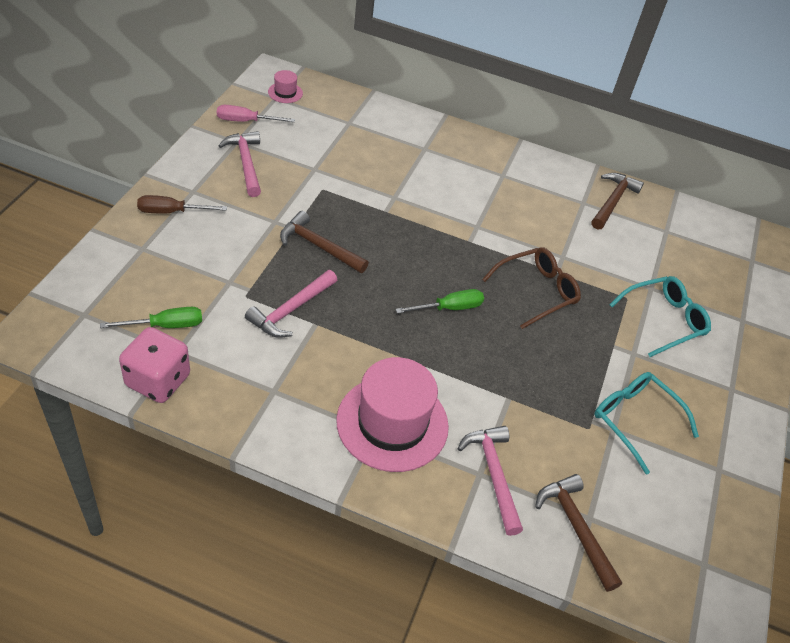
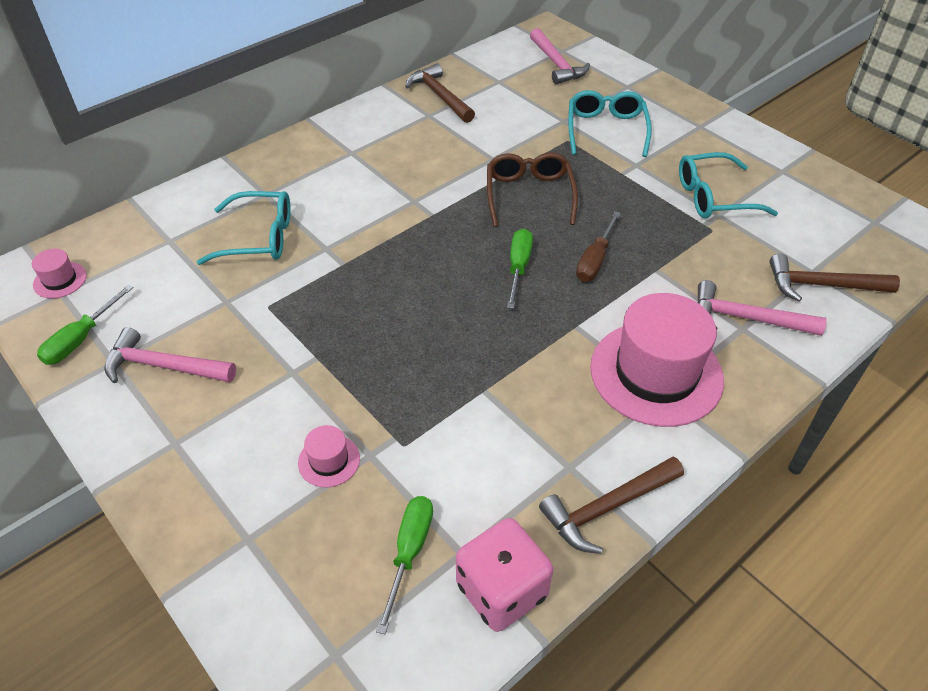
camera: 55 degrees left, 0 degrees up
brown screwdriver [137,195,227,213] -> brown screwdriver moved to [576,211,621,282]
pink screwdriver [217,105,295,122] -> green screwdriver [37,285,134,365]
pink hammer [245,270,337,338] -> pink hammer moved to [530,28,590,84]
brown hammer [280,211,369,273] -> brown hammer moved to [539,457,684,554]
none -> turquoise glasses [197,191,291,265]
none -> pink hat [298,425,360,488]

